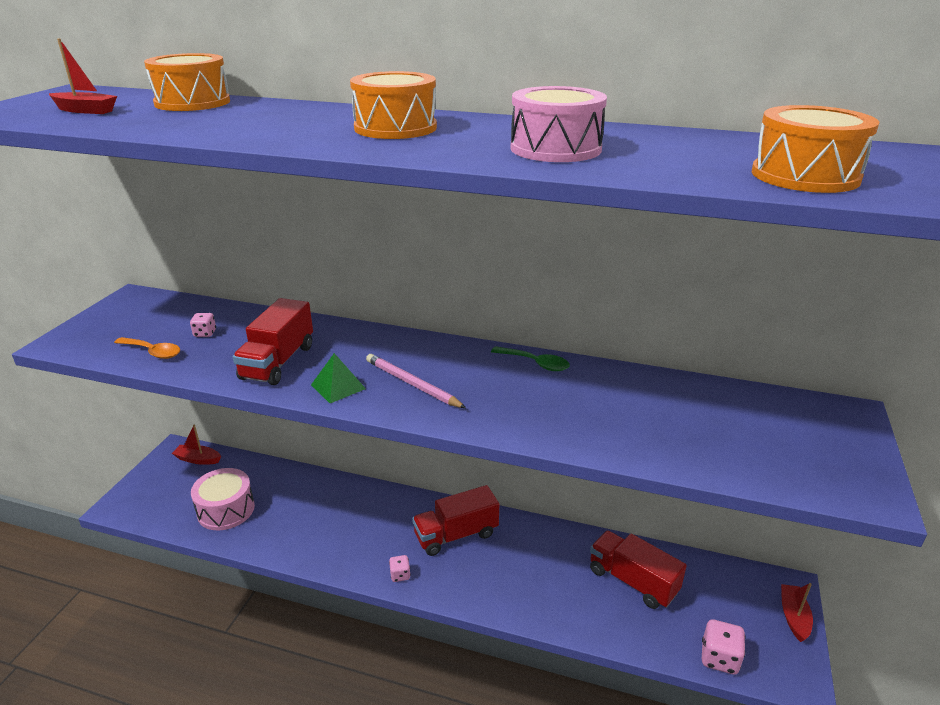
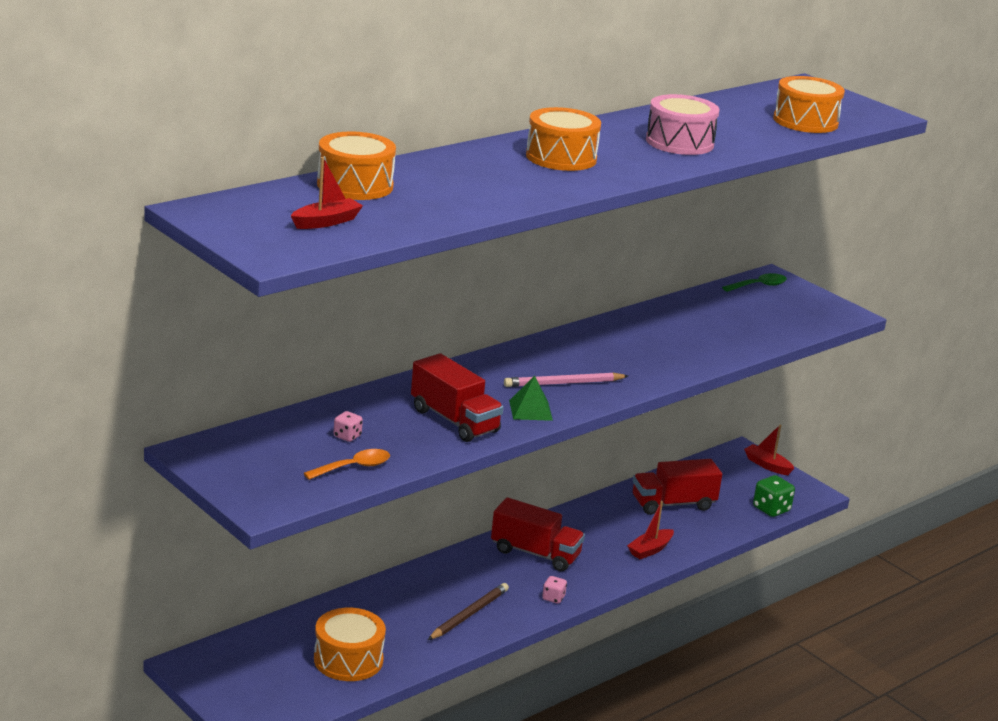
camera: 60 degrees left, 5 degrees down
red boat [172,425,221,465] -> red boat moved to [627,501,674,559]
pink drum [191,468,255,531] -> orange drum [314,608,386,681]
red truck [412,485,499,556] -> red truck turned 75 degrees counterclockwise [491,497,585,572]
green spoon [491,346,570,371] -> green spoon moved to [722,273,787,292]
pink dice [702,619,746,674] -> green dice [753,475,795,517]
none -> brown pencil [428,583,509,640]

